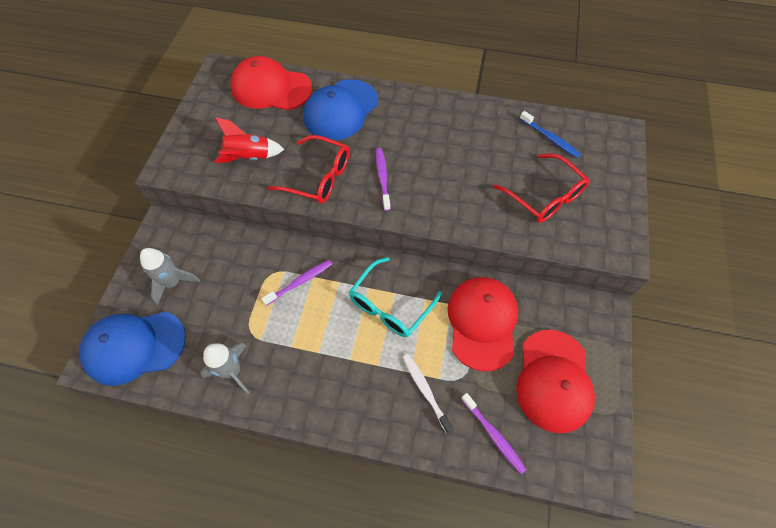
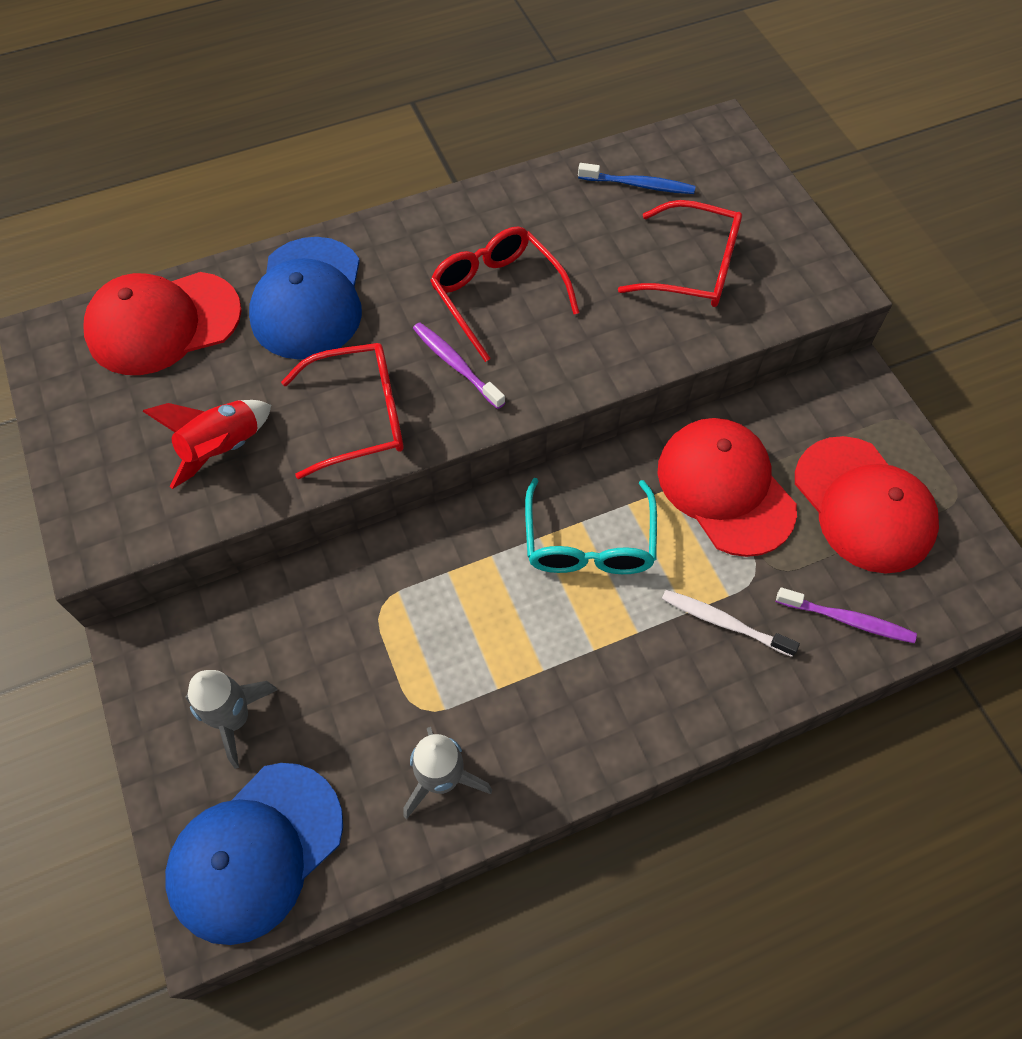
camera: 35 degrees left, 0 degrees up
purple toothbrush [261,260,332,306] -> none
none -> red glasses [430,227,580,362]

